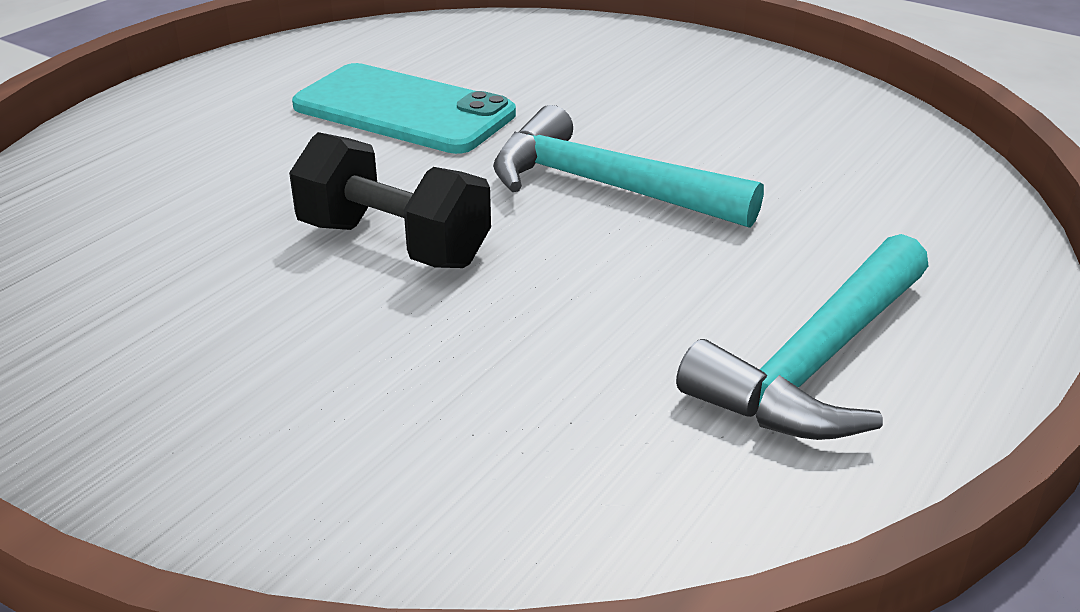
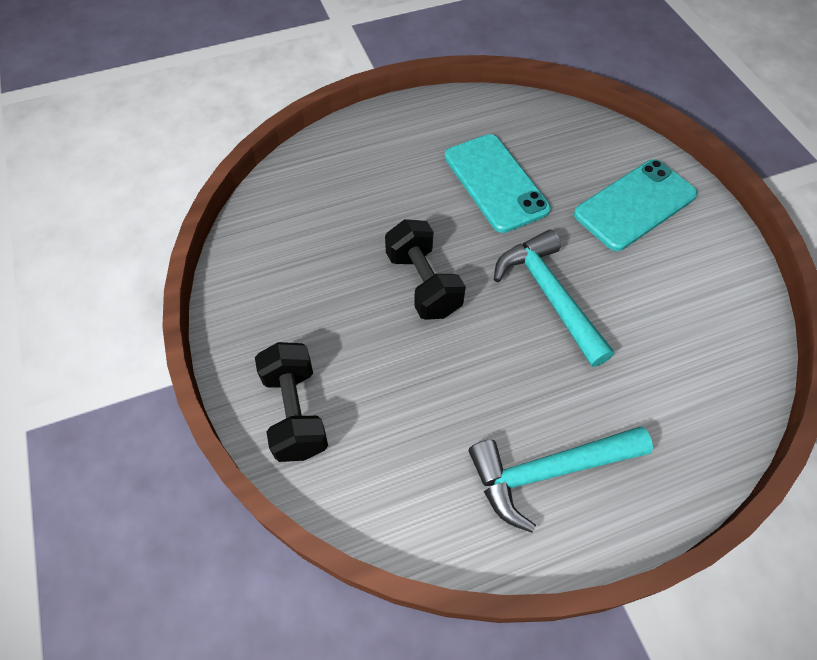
camera: 35 degrees right, 25 degrees up
none -> black dumbbell [255,342,328,462]
none -> turquoise phone [574,159,698,251]

